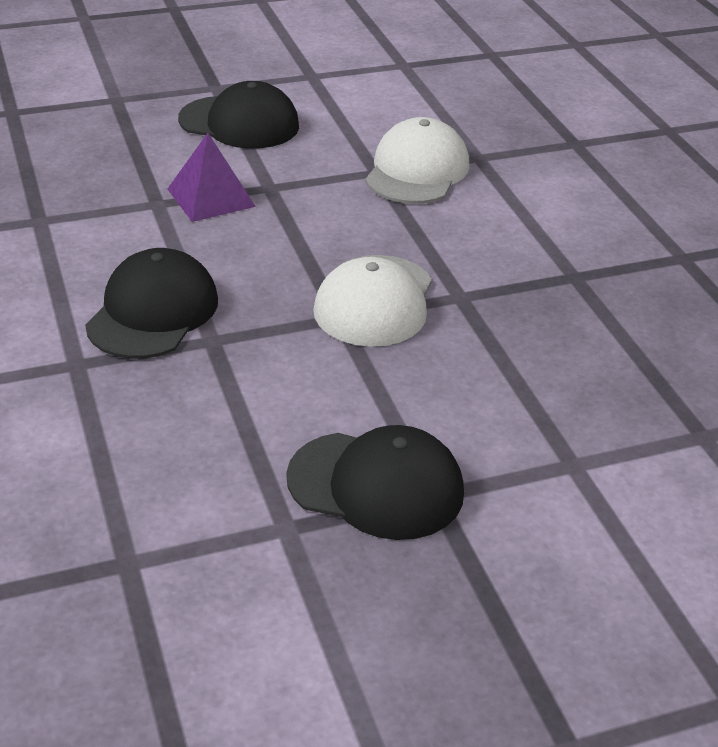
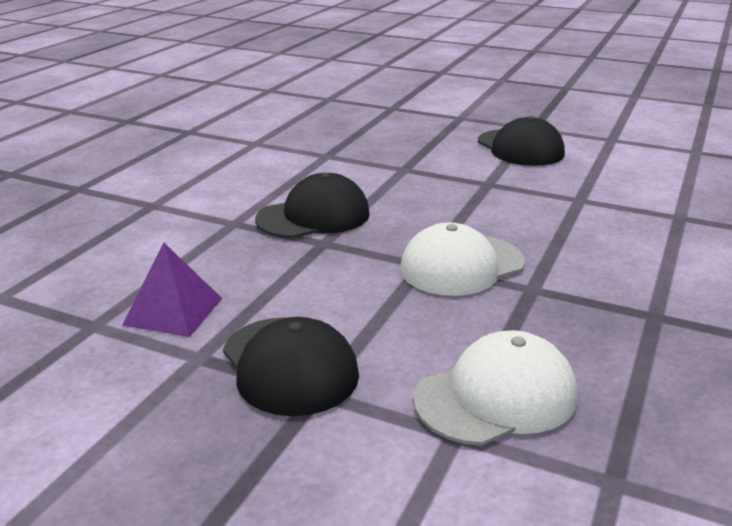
camera: 45 degrees right, 10 degrees down
purple pyramid [167,133,256,222] -> purple pyramid moved to [122,242,222,337]
white cap [365,117,470,204] -> white cap moved to [413,330,577,446]

